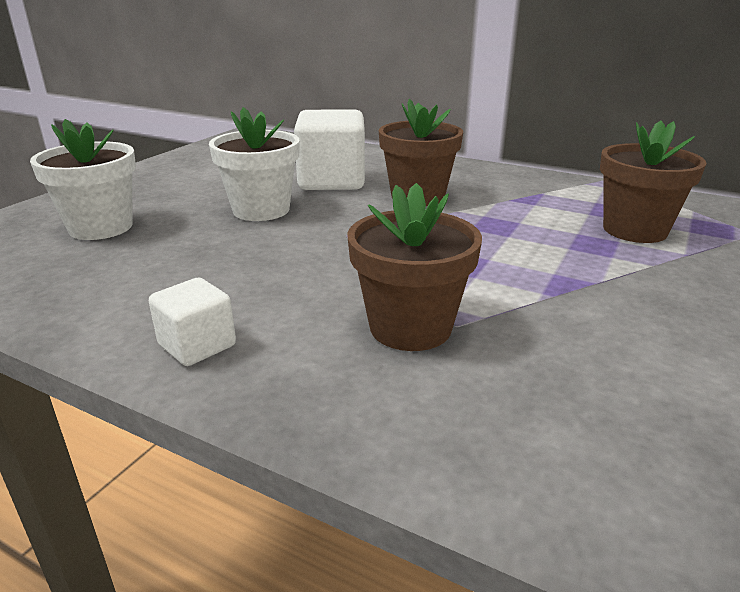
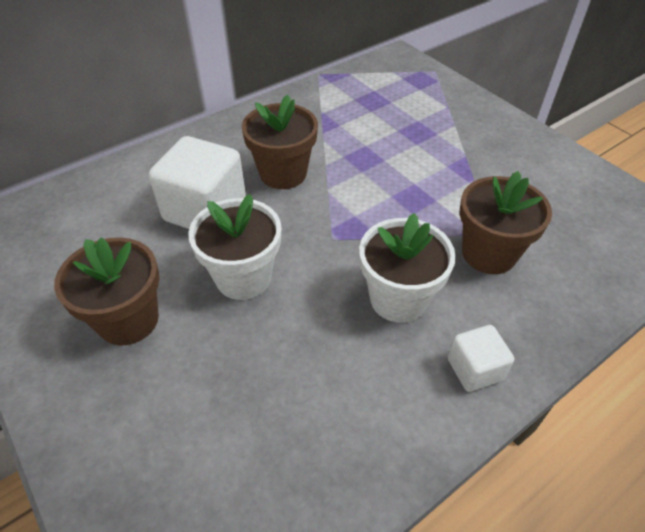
camera: 65 degrees left, 20 degrees up
white flower pot [30,119,136,240] -> white flower pot moved to [359,213,456,323]
brown flower pot [600,121,706,243] -> brown flower pot moved to [54,237,160,345]

